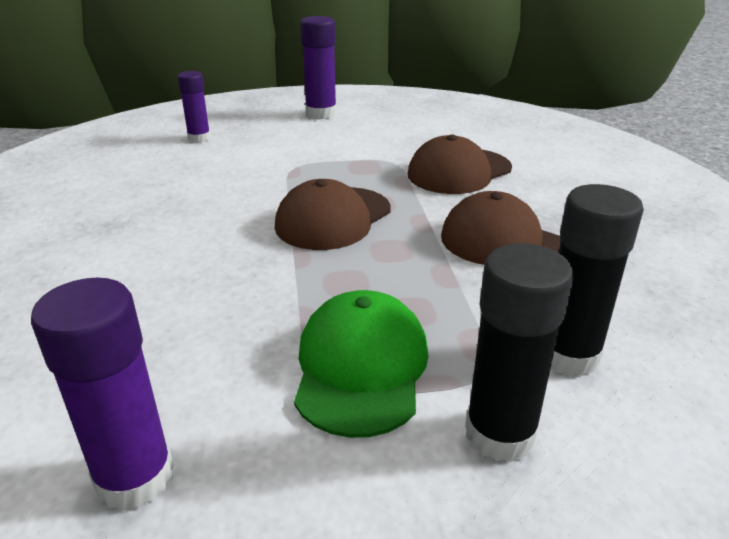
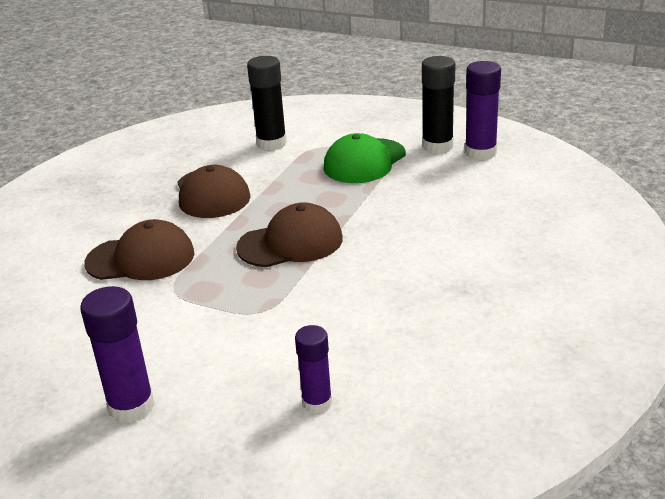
camera: 145 degrees left, 0 degrees up
black glue stick [465,243,574,462] -> black glue stick moved to [422,56,455,154]

